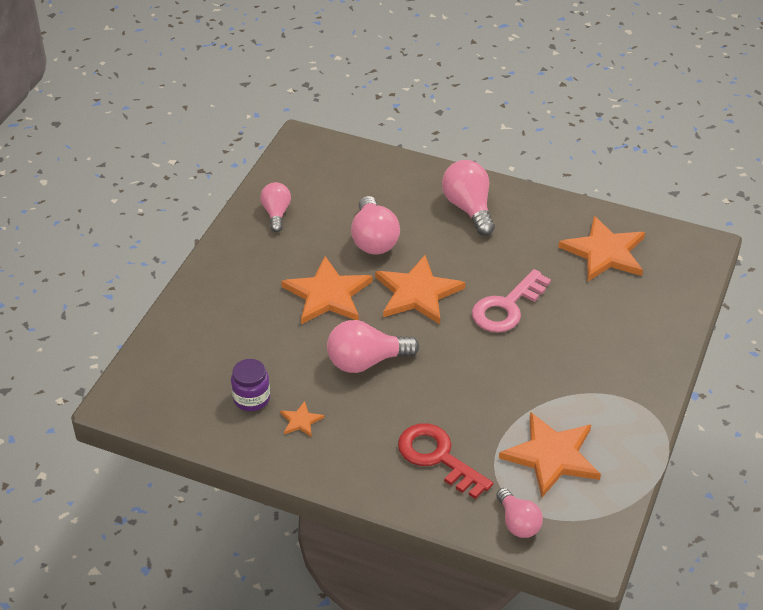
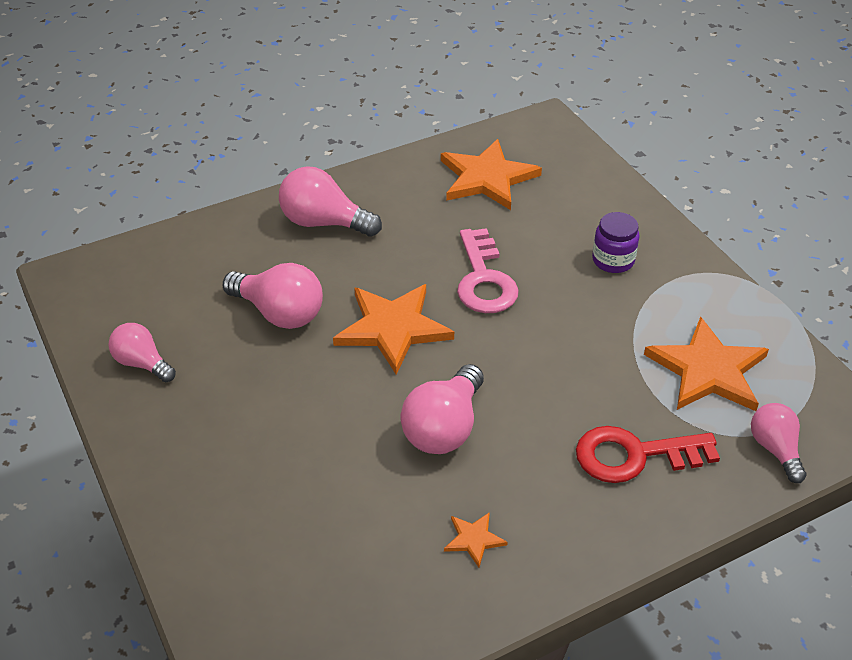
camera: 50 degrees left, 0 degrees up
purple jar [231,359,270,411] -> purple jar moved to [592,212,640,273]
orange star [281,256,372,325] -> none
pink light bulb [496,488,543,538] -> pink light bulb turned 120 degrees counterclockwise [751,403,807,483]

